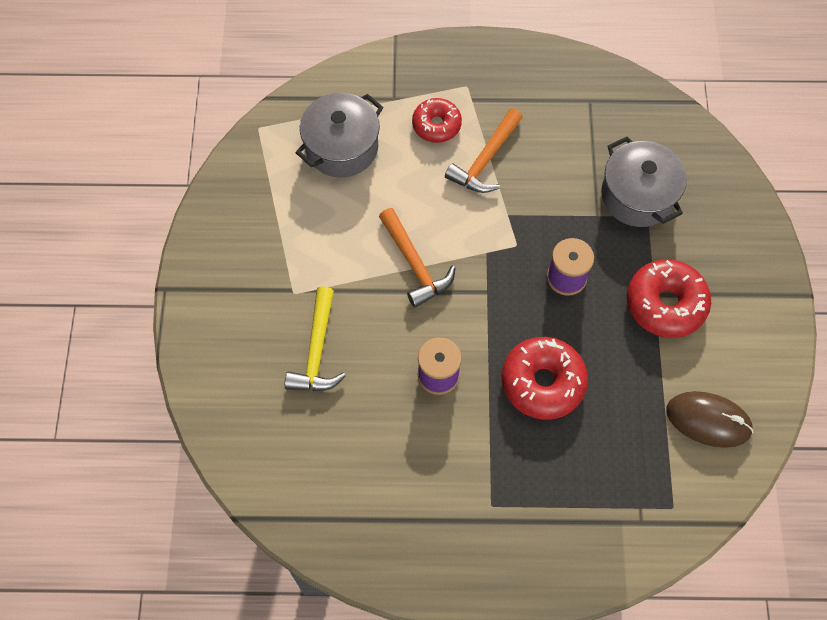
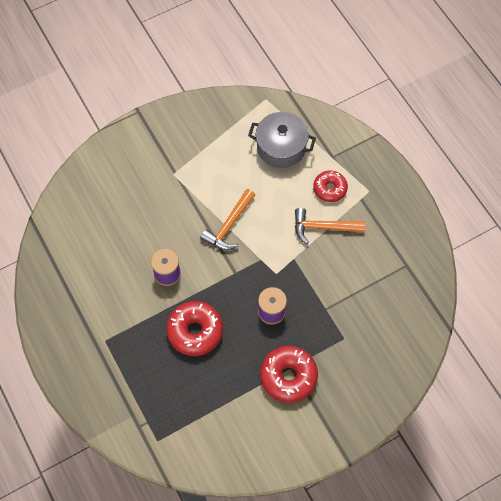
camera: 60 degrees right, 0 degrees up
yellow hammer [285,286,346,391] -> none
grey pot [601,136,687,227] -> none
brown mouse [666,391,753,448] -> none

